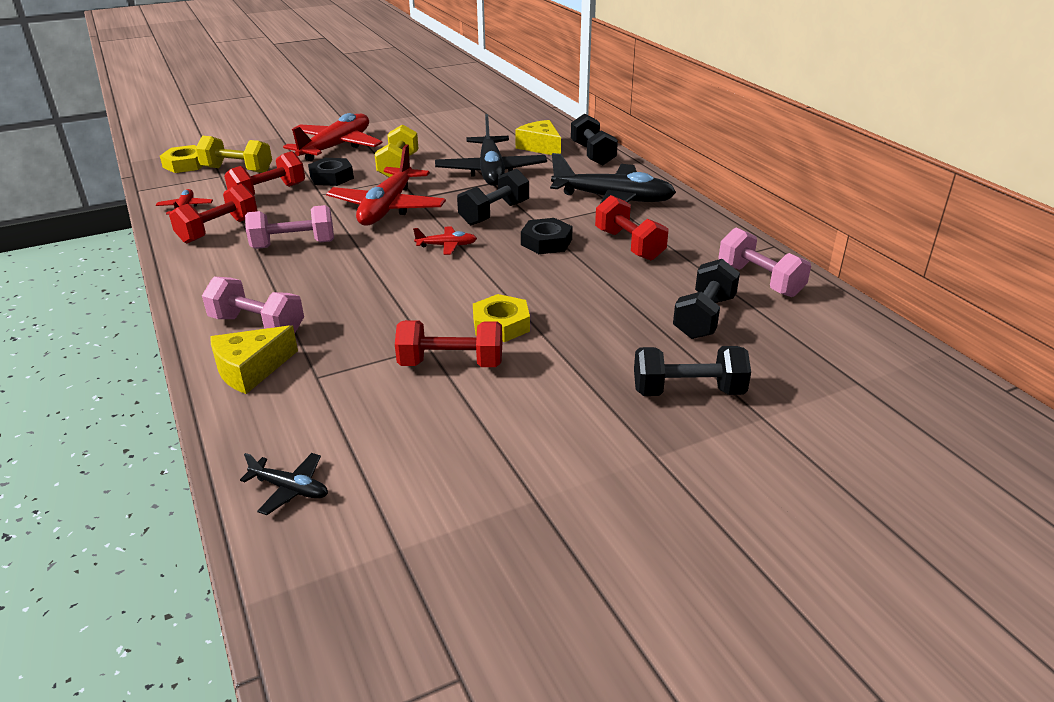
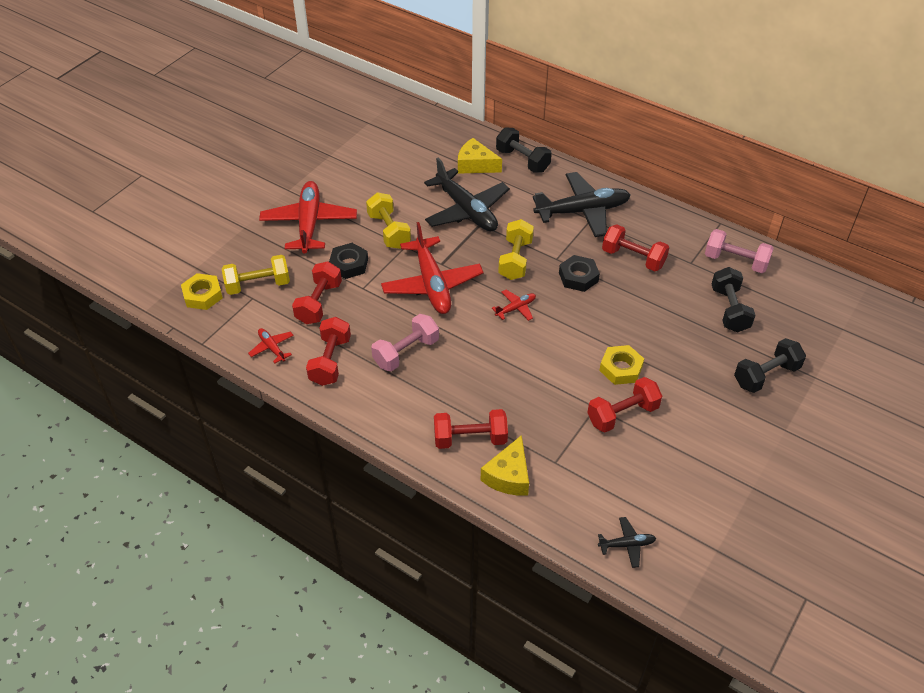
camera: 30 degrees left, 15 degrees up
pink dumbbell [202,277,304,333] -> red dumbbell [434,409,508,449]
black dumbbell [457,169,529,225] -> yellow dumbbell [498,219,534,280]

